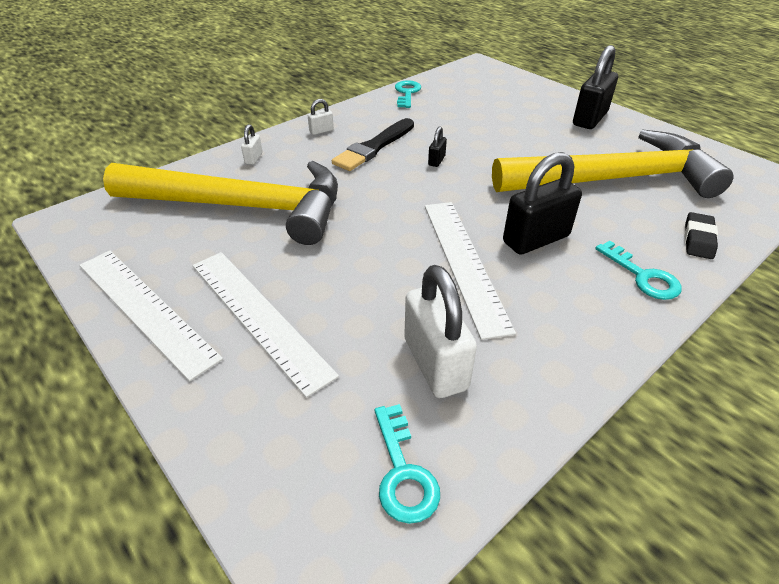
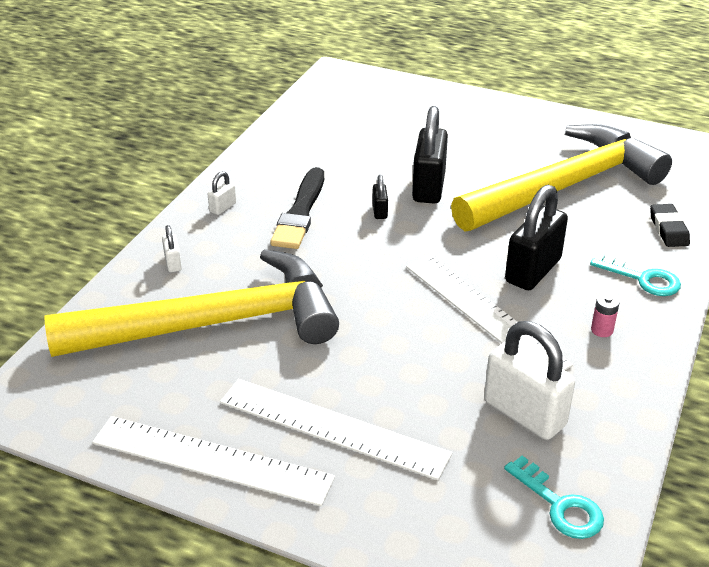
camera: 25 degrees left, 5 degrees down
turquoise key [395,80,421,108] -> none
black padlock [573,45,618,129] -> black padlock moved to [412,106,448,204]
none -> pink battery [591,294,619,337]

